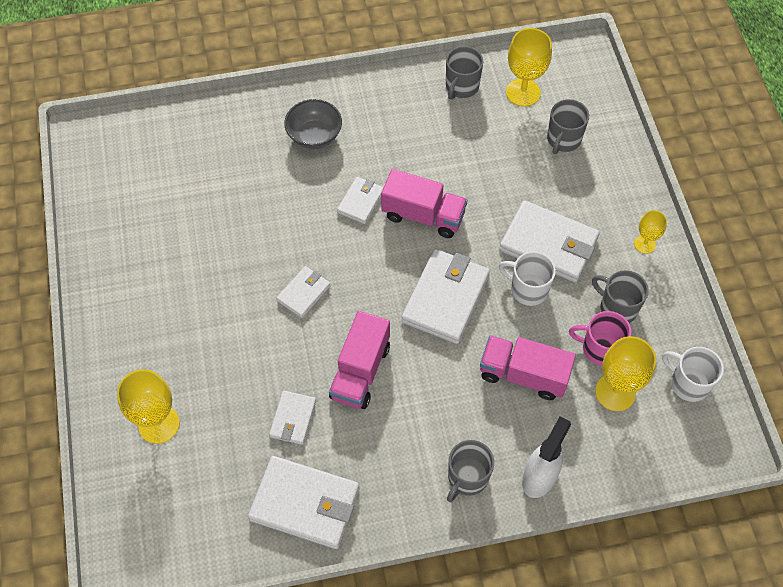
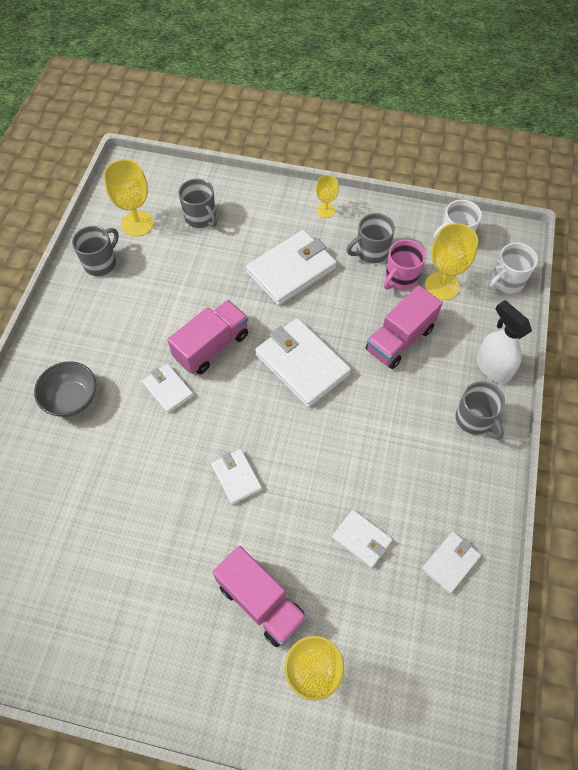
camera: 65 degrees left, 0 degrees up
white wallet [248,456,360,549] -> white wallet [422,532,481,594], size x0.54
pink truck [329,311,390,409] -> pink truck moved to [213,546,307,647]
grey mug [446,46,484,100] -> grey mug turned 105 degrees counterclockwise [72,226,119,276]
white mug [499,251,556,306] -> white mug moved to [490,243,538,293]

